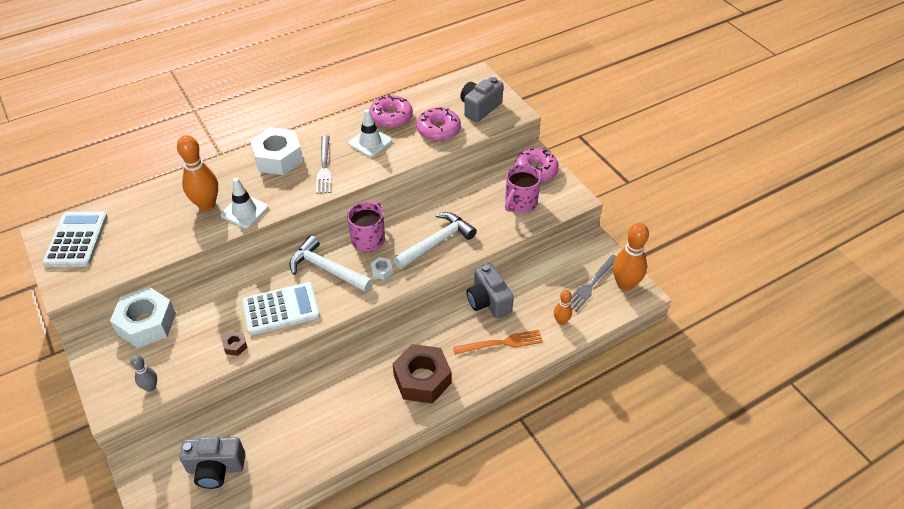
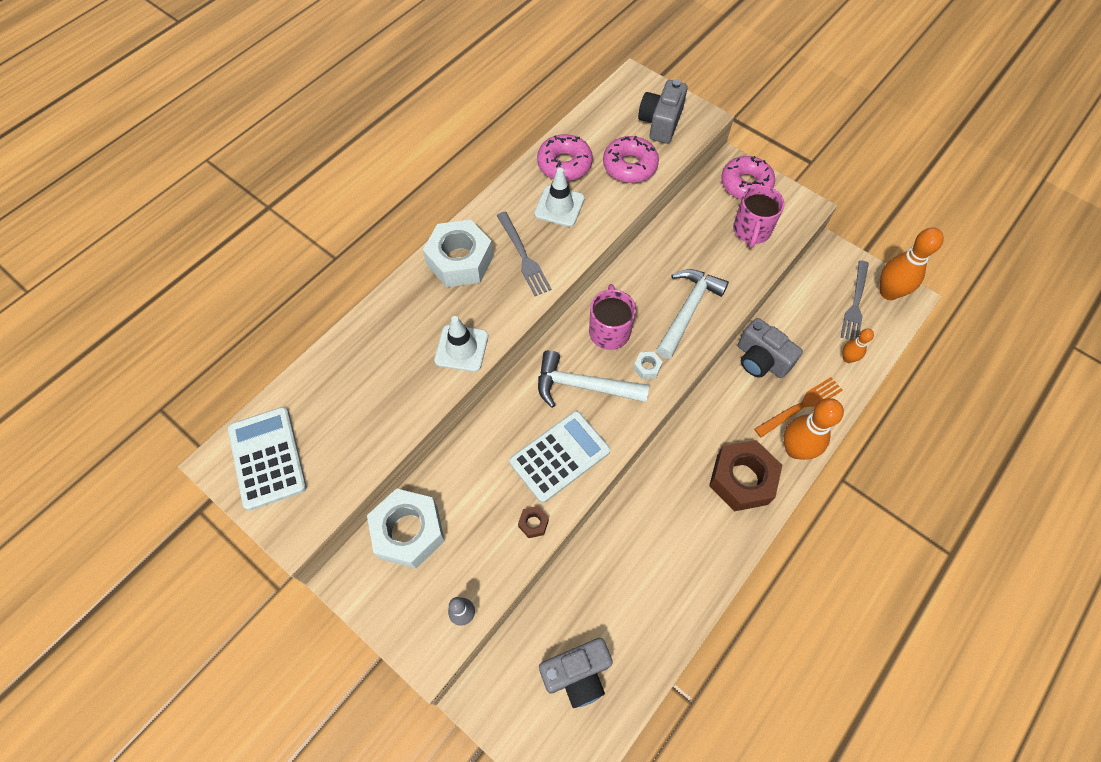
camera: 20 degrees left, 15 degrees up
orange bowling pin [177,135,218,211] -> orange bowling pin moved to [784,398,844,460]

